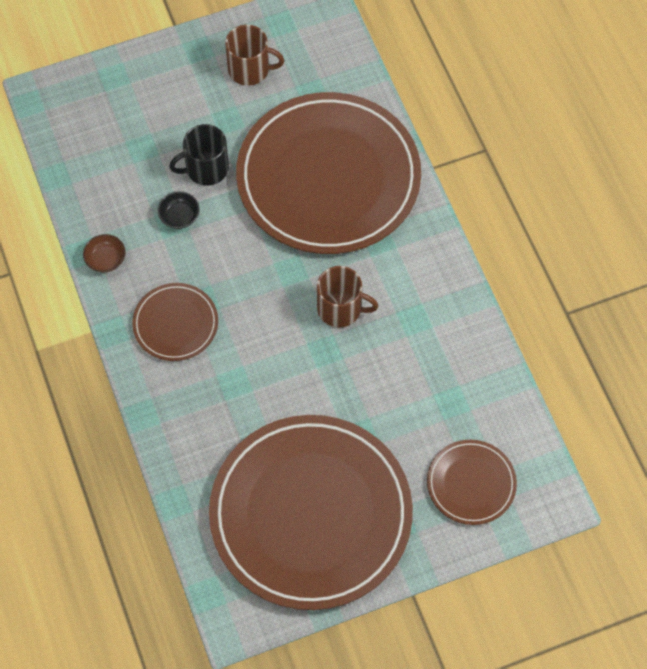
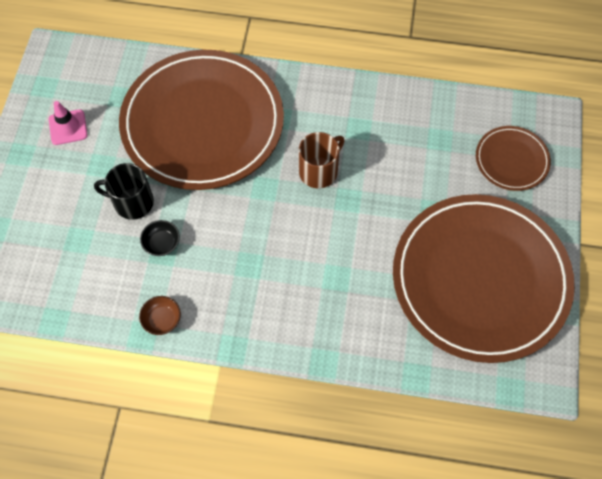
camera: 60 degrees left, 0 degrees up
brown plate [132,283,218,361] -> none
black mug [169,124,229,186] -> black mug turned 90 degrees clockwise [94,163,154,220]
brown mug [225,25,284,86] -> pink traffic cone [49,101,88,145]

